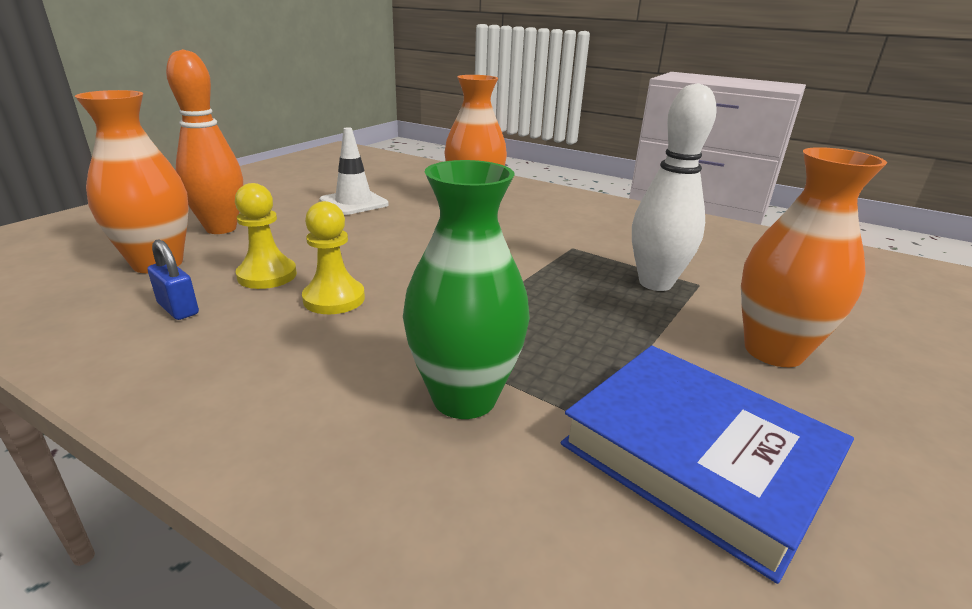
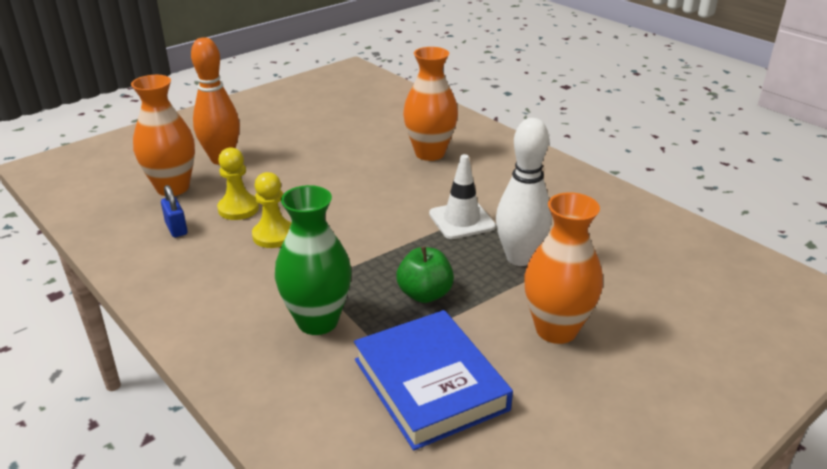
camera: 20 degrees right, 5 degrees up
white traffic cone [319,127,389,215] -> white traffic cone moved to [429,154,496,239]
none -> green apple [396,247,454,303]

